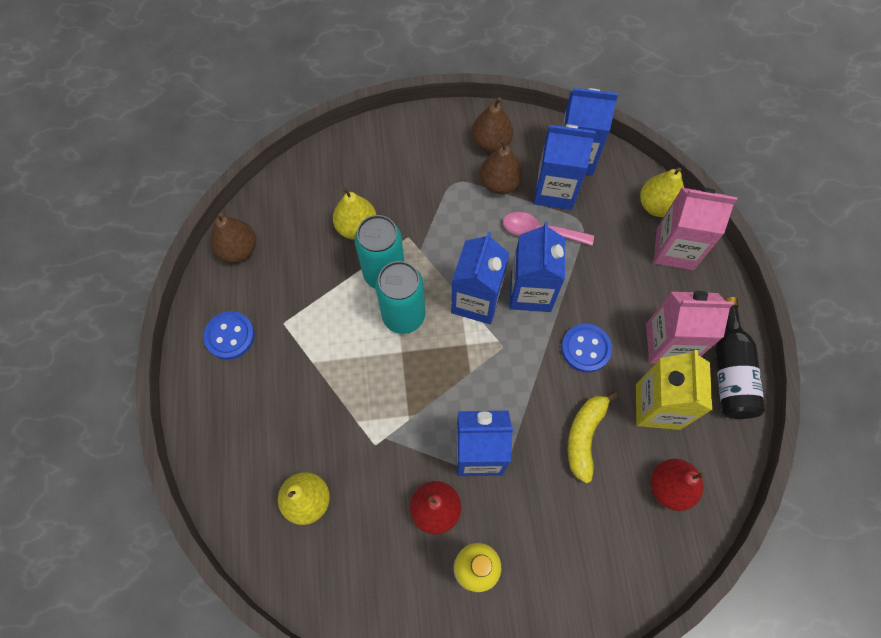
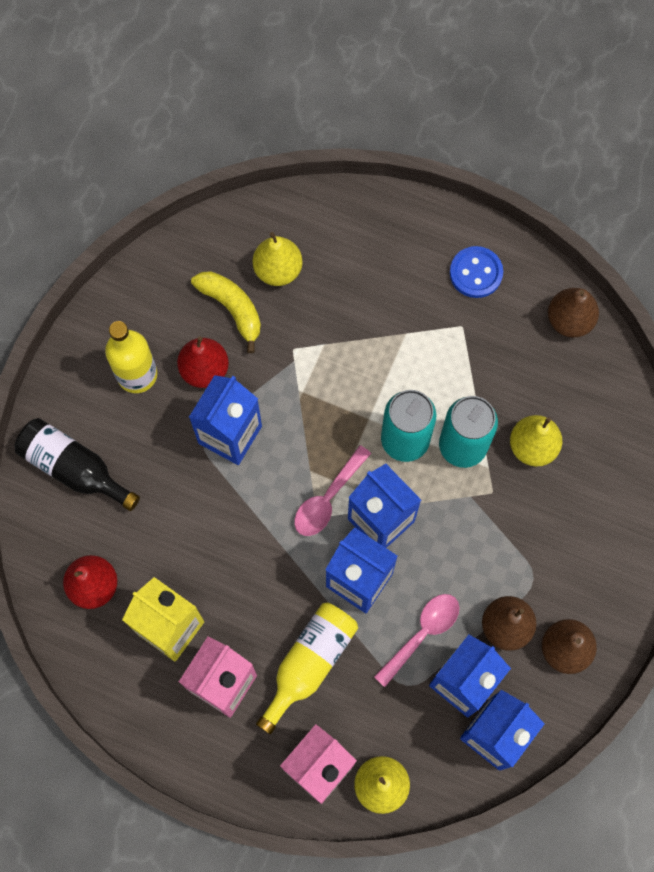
camera: 120 degrees right, 5 degrees up
blue button [561,324,612,373] -> none
yellow banana [568,391,618,483] -> yellow banana moved to [191,271,261,353]
black bottle [715,297,765,419] -> black bottle moved to [14,418,140,511]
none -> yellow bottle [256,602,358,735]
none -> pink spoon [294,445,371,536]

